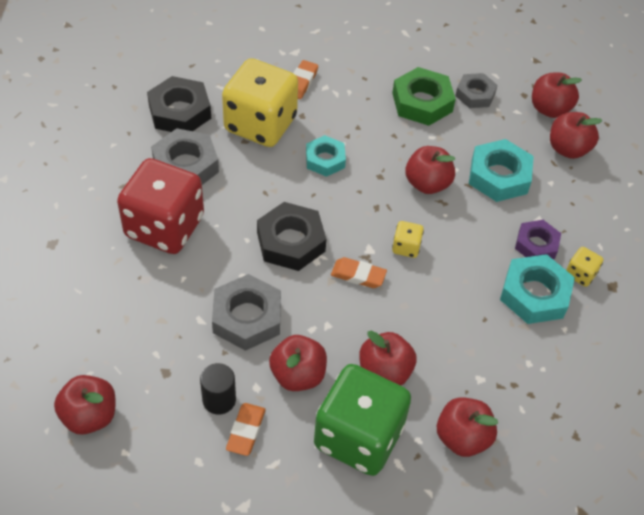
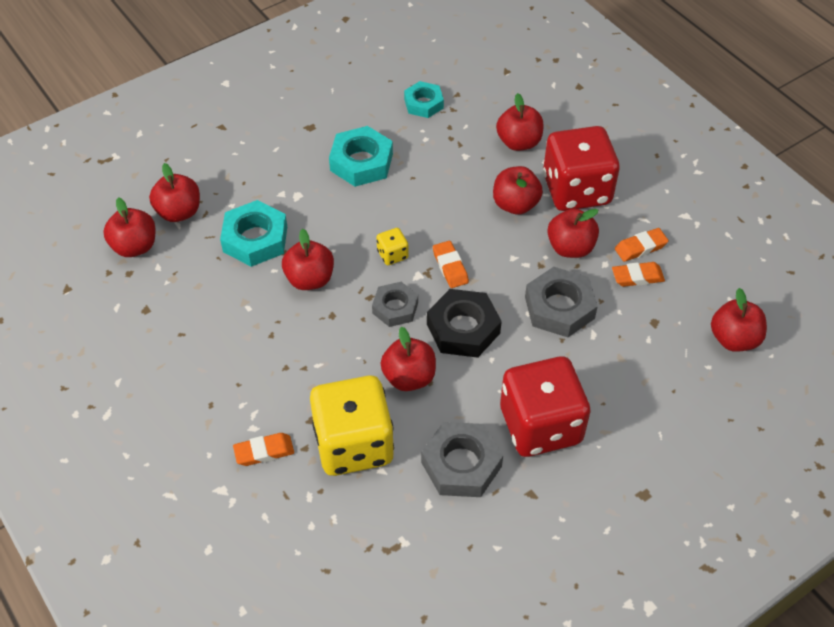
camera: 125 degrees left, 0 degrees up
black nut [147,76,211,132] -> none
black cylinder [200,363,236,415] -> orange eraser [612,262,665,287]
turquoise nut [306,135,346,177] -> turquoise nut moved to [404,81,444,118]
green dice [314,364,411,476] -> red dice [543,126,620,211]
green nut [392,67,456,126] -> none
grey nut [455,73,498,108] -> grey nut moved to [372,282,418,327]
purple nut [515,220,561,259] -> none
yellow dice [566,247,603,287] -> none
none -> red apple [380,327,436,391]

